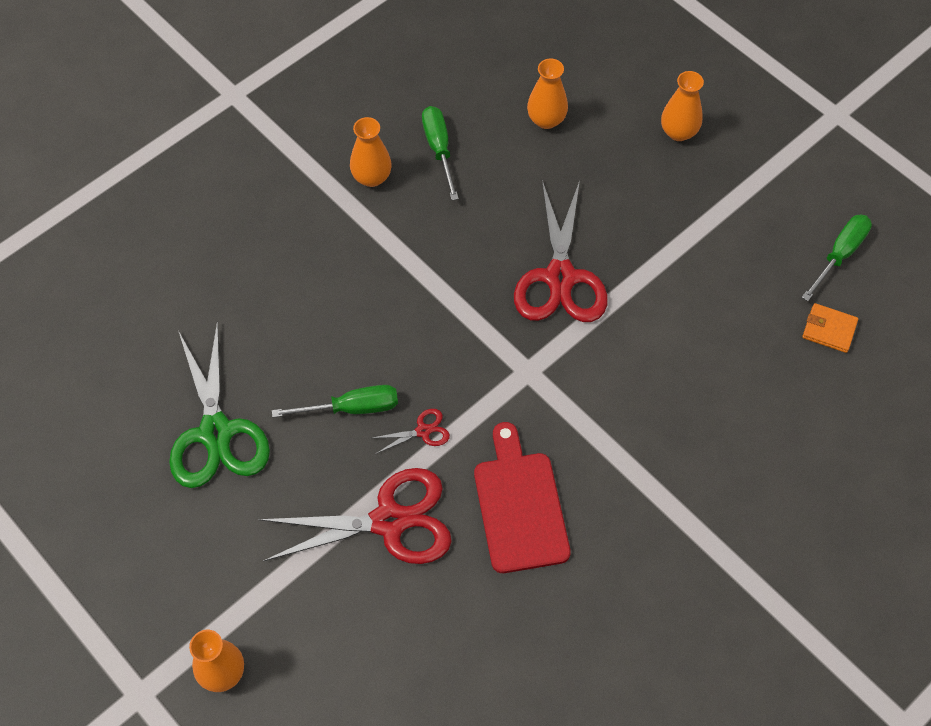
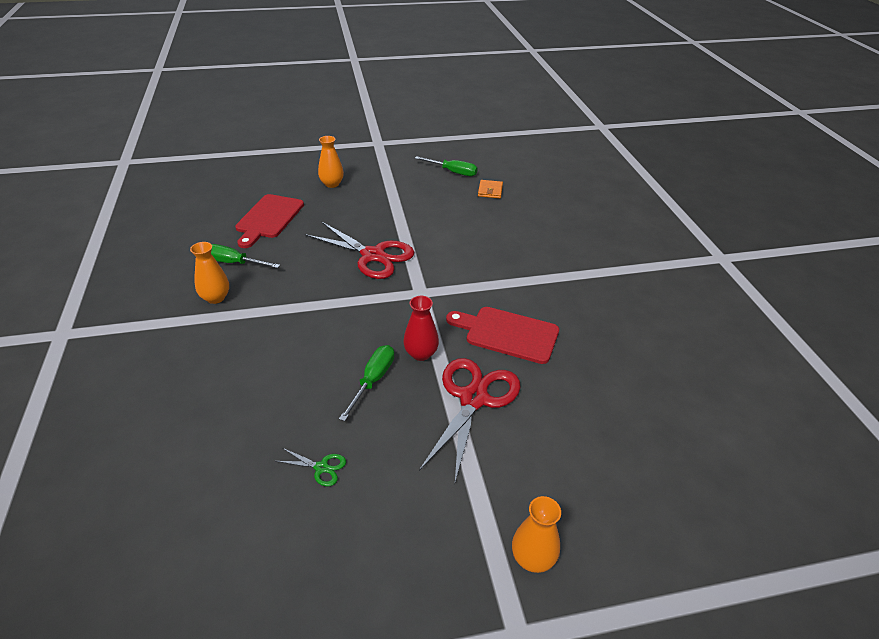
camera: 60 degrees left, 20 degrees down
green scissors [169,321,270,488] -> green scissors [276,448,346,486], size x0.42
red scissors [372,409,450,454] -> red vase [403,296,439,361]
orange vase [527,58,568,129] -> red cutting board [235,194,304,248]
green screwdriver [802,215,872,301] -> green screwdriver turned 135 degrees clockwise [415,156,478,176]
orange wallet [802,303,858,353] -> orange wallet turned 45 degrees counterclockwise [478,180,503,198]

